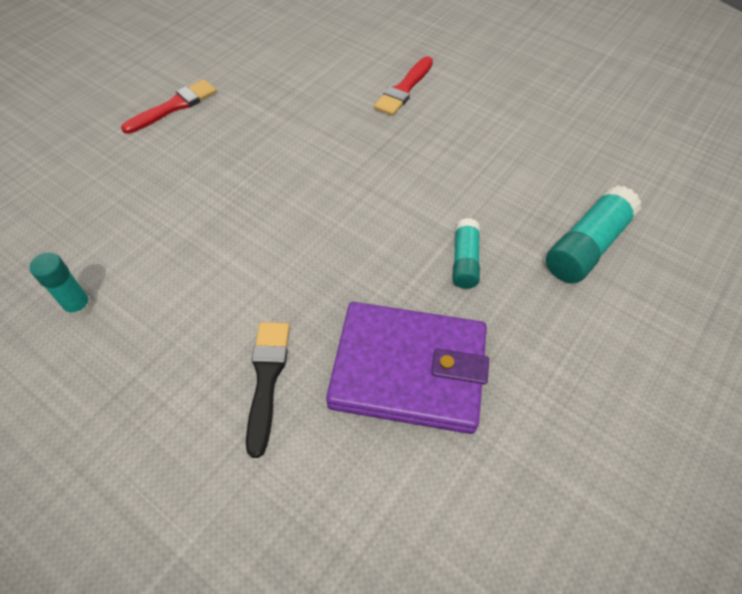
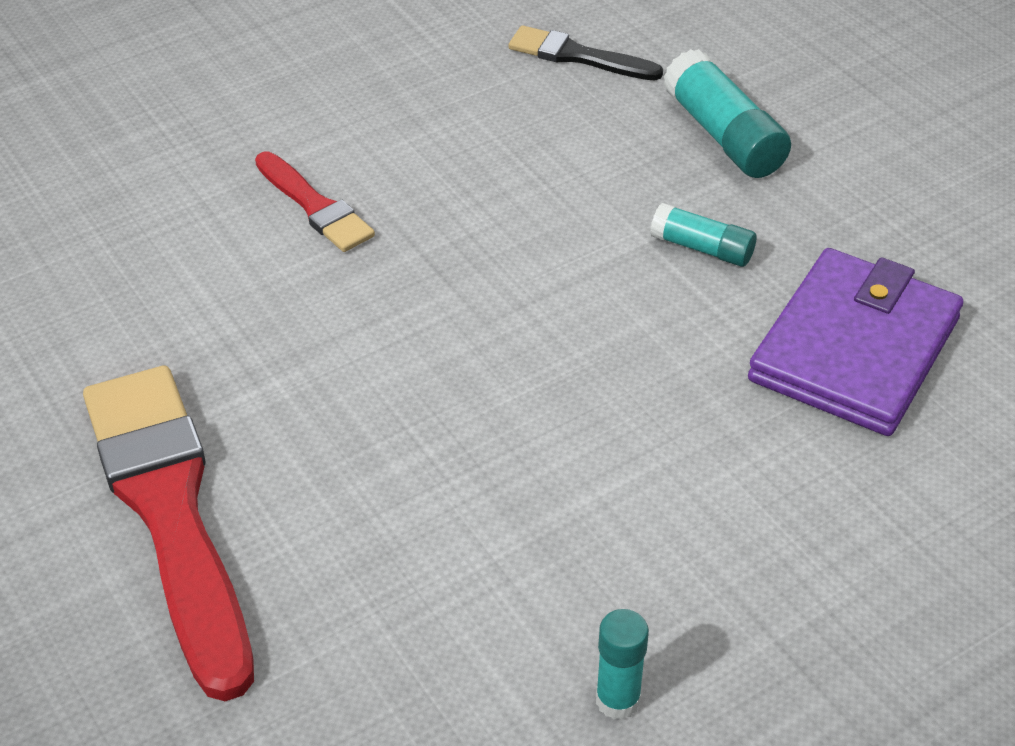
camera: 70 degrees left, 10 degrees down
red brush [121,79,217,134] -> red brush [83,365,254,701], size x2.02
black brush [246,322,290,458] -> black brush moved to [508,25,663,80]

